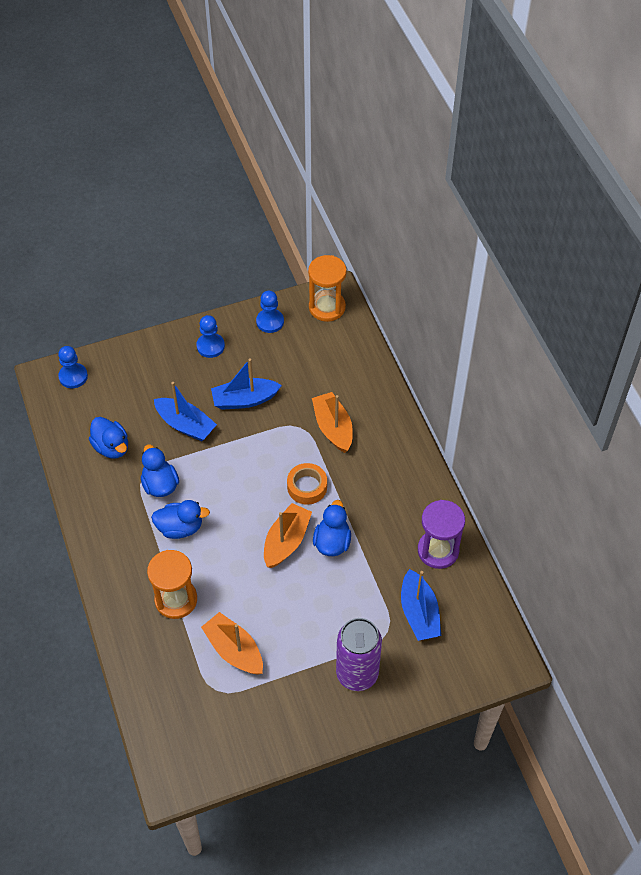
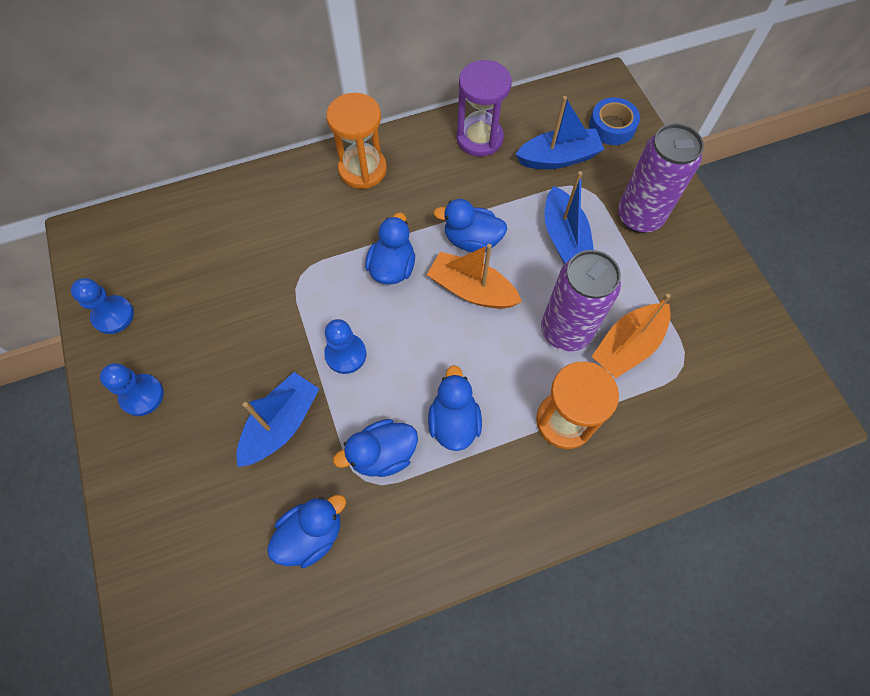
camera: 90 degrees left, 10 degrees up
blue pawn [58,346,88,388] -> blue pawn moved to [324,319,366,374]
blue boat [211,358,282,410] -> blue boat moved to [545,171,594,264]
orange tape [287,463,327,505] -> blue duck [365,213,415,285]
orange hourglass [308,255,347,322] -> orange hourglass moved to [326,93,387,189]
orange boat [312,392,353,453] -> none
none -> purple can [541,250,621,351]
none -> blue tape [589,97,640,145]

